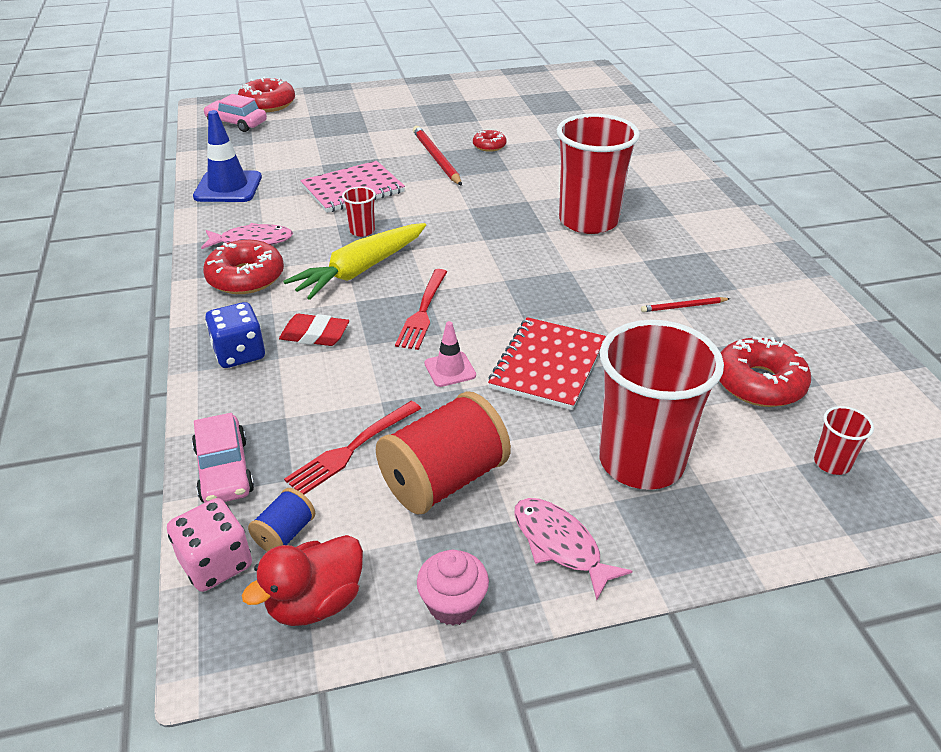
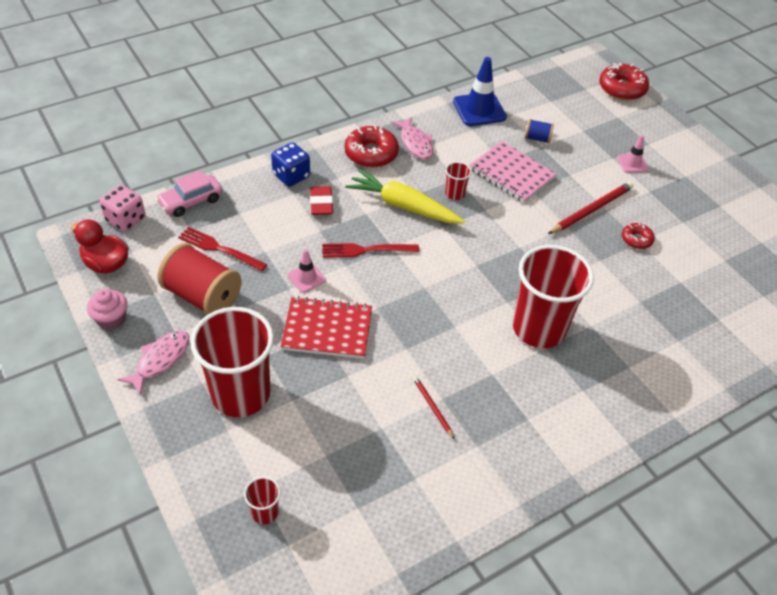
camera: 70 degrees right, 10 degrees up
pink car [203,94,267,132] -> none
blue spool [248,488,315,552] -> blue spool moved to [525,119,554,143]
red donut [719,336,811,407] -> none
none -> pink traffic cone [617,135,648,173]

